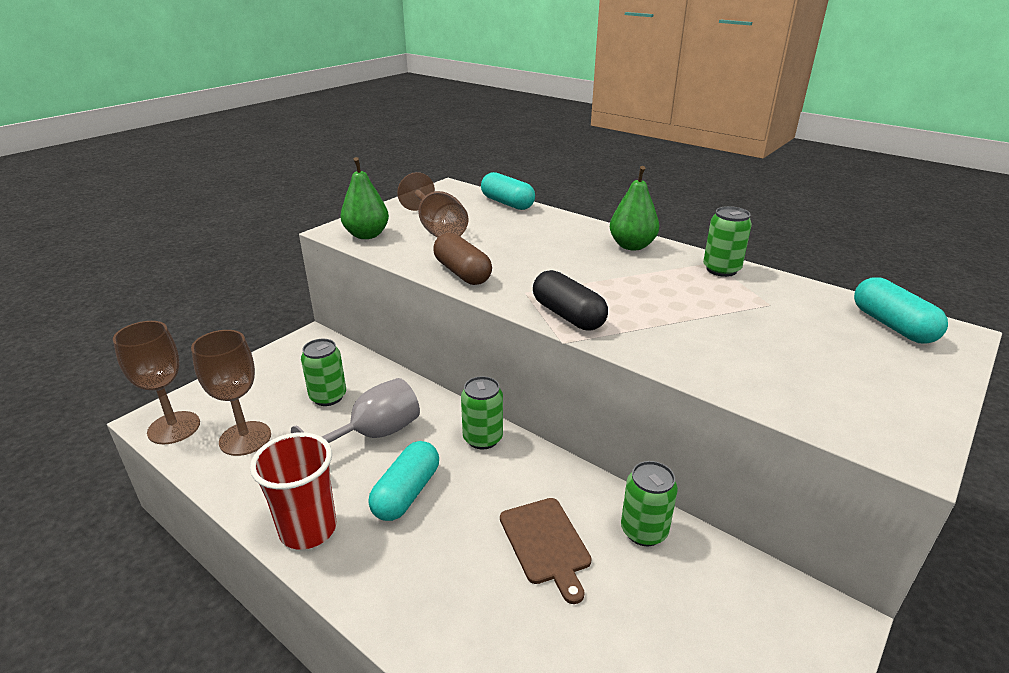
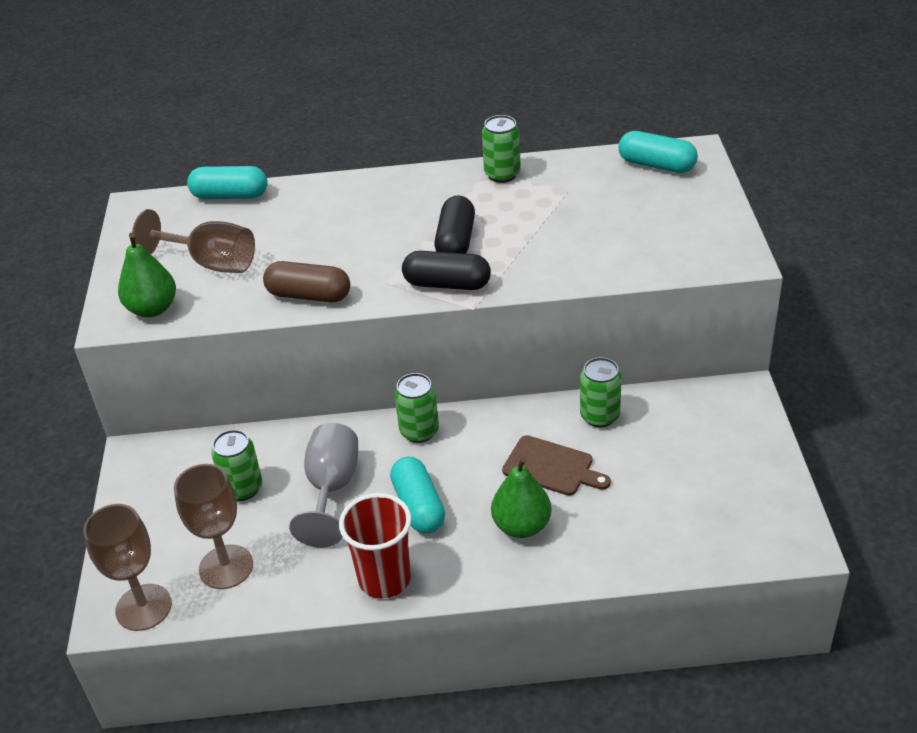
camera: 40 degrees left, 10 degrees up
green pear [610,166,659,251] -> green pear moved to [491,457,552,538]
none -> black capsule [435,195,475,254]

